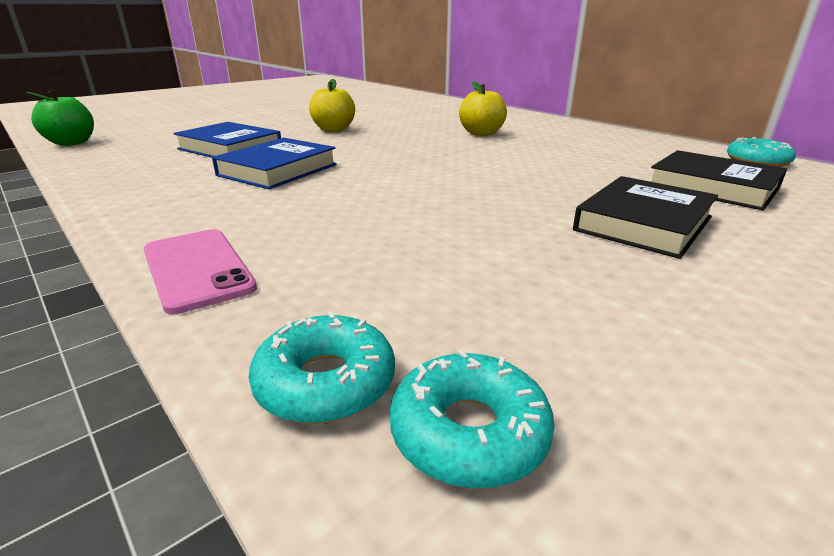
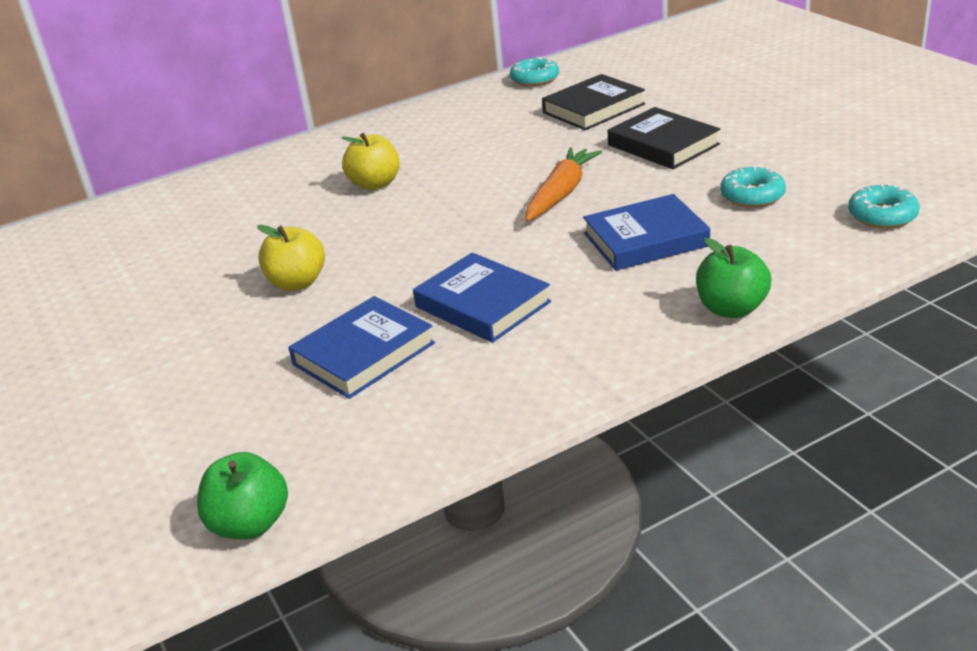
camera: 75 degrees left, 5 degrees up
pink phone [144,229,257,314] -> green apple [696,238,771,318]
turquoise donut [249,311,395,424] -> turquoise donut moved to [720,165,786,208]
none -> orange carrot [526,147,602,222]
none -> blue book [583,194,710,271]

